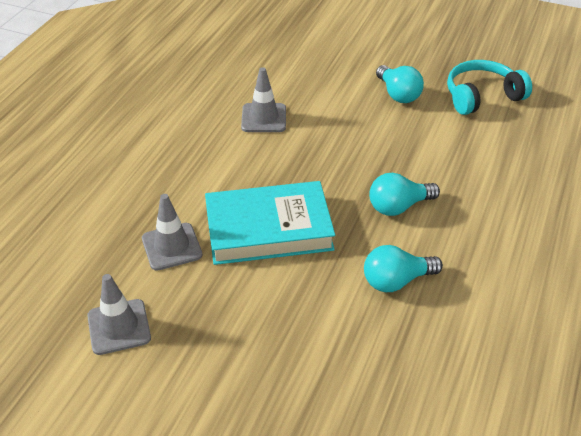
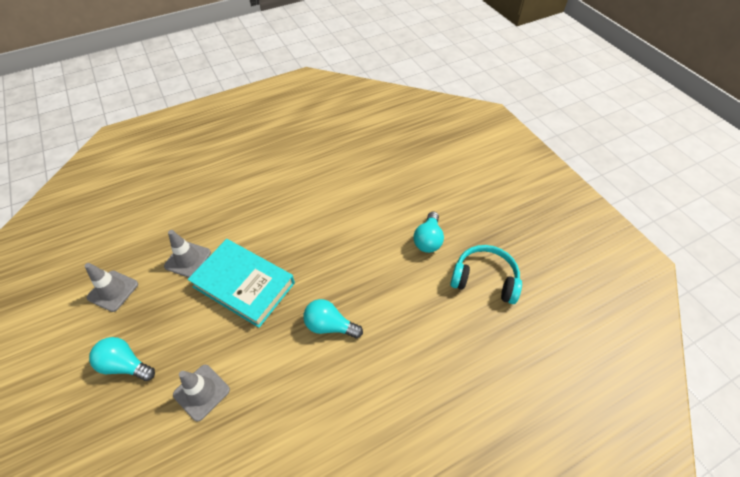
camera: 40 degrees right, 10 degrees up
grey traffic cone [241,67,286,132] -> grey traffic cone moved to [173,365,230,421]
turquoise light bulb [364,245,443,292] -> turquoise light bulb moved to [89,337,155,381]

